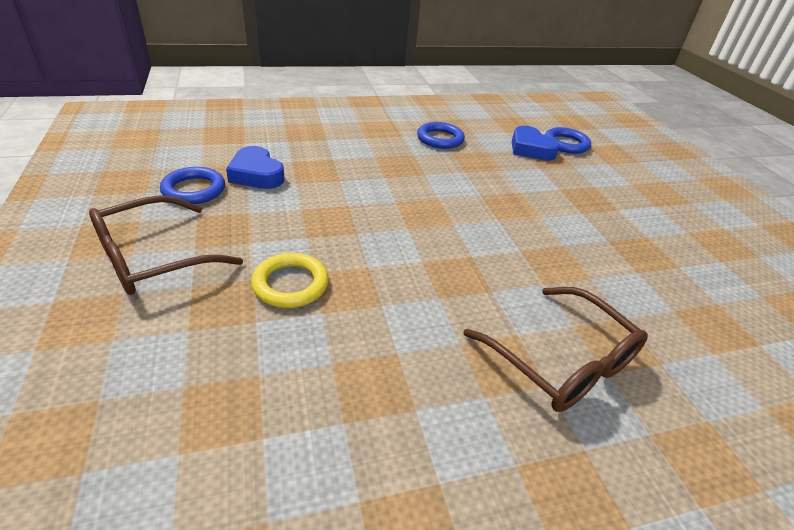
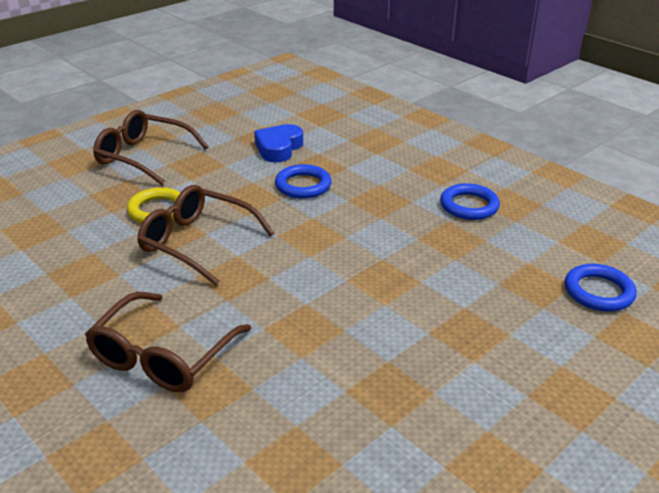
camera: 65 degrees right, 5 degrees down
blue ring [160,167,225,204] -> blue ring moved to [275,164,332,199]
blue heart [512,126,560,161] -> none
none -> brown glasses [137,185,274,286]

